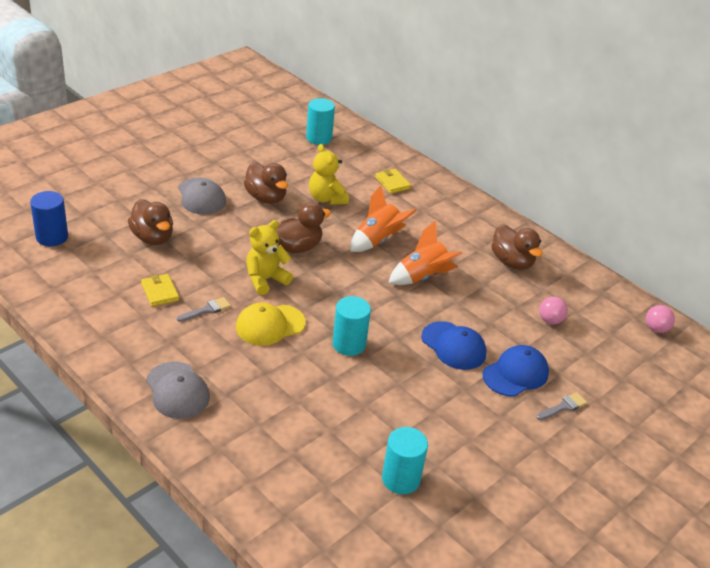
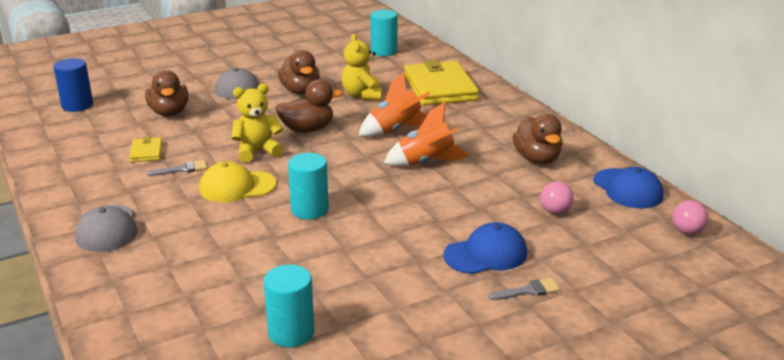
camera: 20 degrees right, 10 degrees down
yellow wallet [375,169,411,194] -> yellow wallet [404,59,479,106], size x2.26
blue cap [421,321,486,370] -> blue cap moved to [593,167,664,209]

